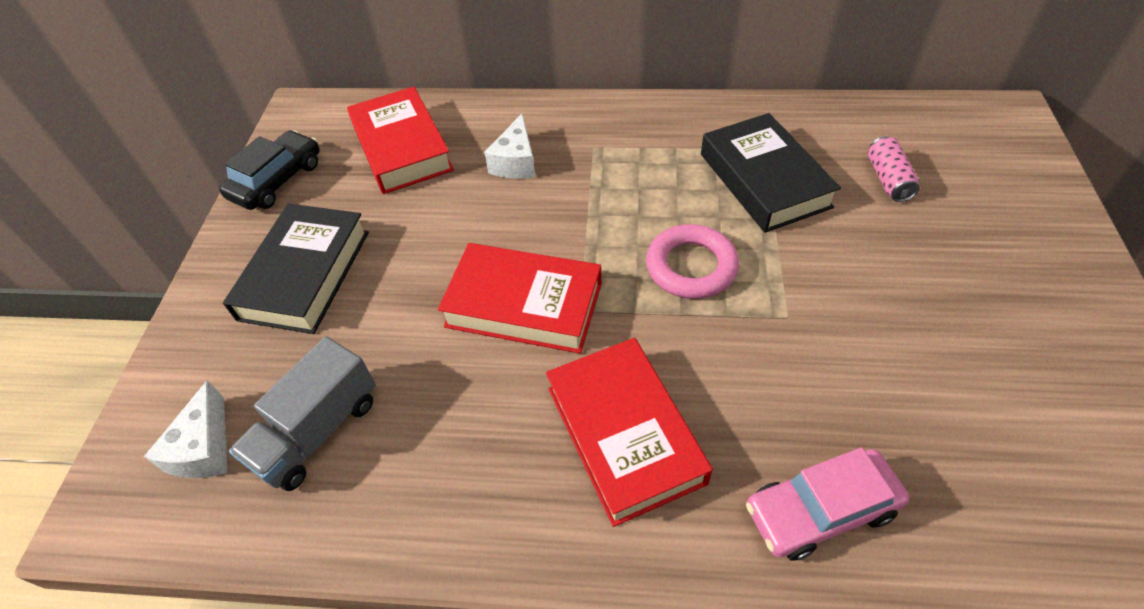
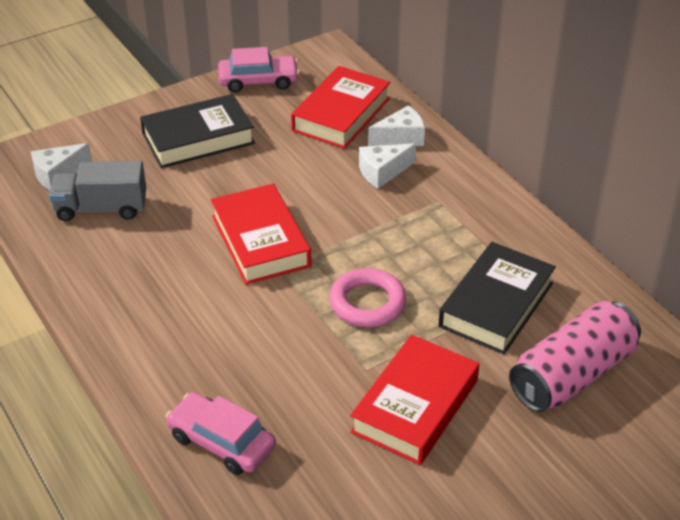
camera: 50 degrees right, 10 degrees down
black car [219,130,320,210] -> pink car [218,47,299,93]
red book [546,338,713,527] -> red book moved to [350,335,479,465]
pink can [868,136,920,202] -> pink can [509,301,641,412], size x2.06
none -> white cheese [368,105,425,146]

